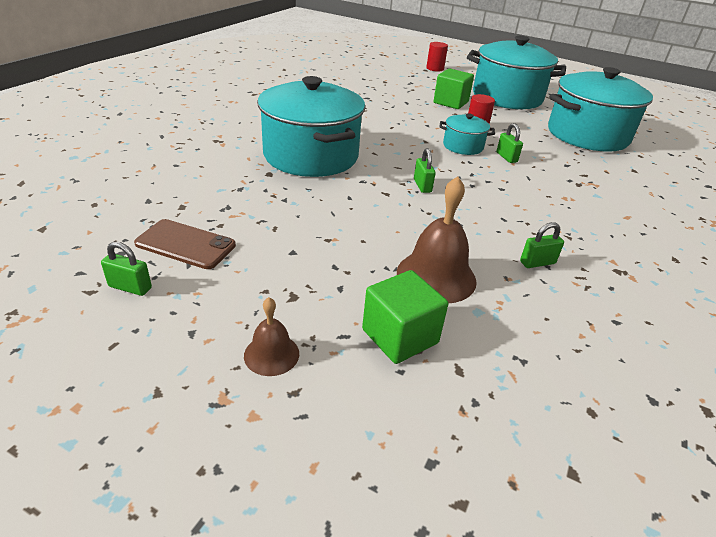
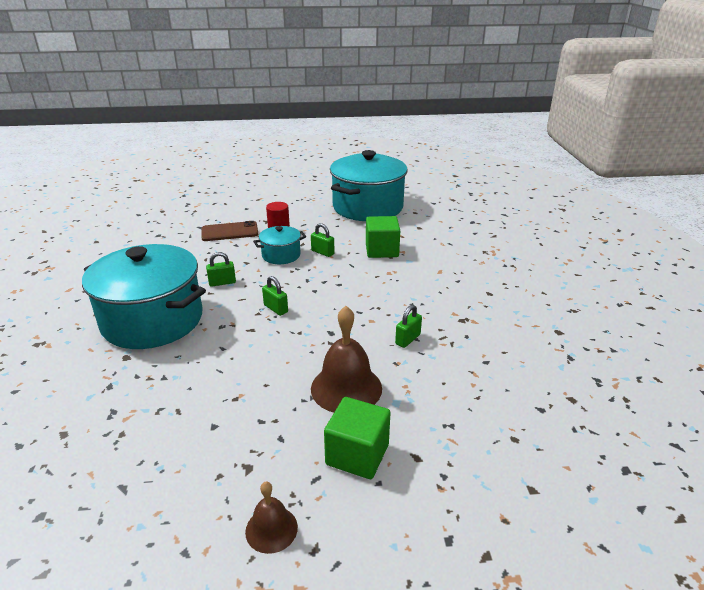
camera: 30 degrees left, 5 degrees down
green padlock [101,241,152,296] -> green padlock moved to [206,252,236,287]
brown phone [134,219,236,269] -> brown phone moved to [201,221,258,241]
red cylinder [426,42,448,72] -> none
green cube [434,68,474,109] -> green cube moved to [366,216,400,258]
turquoise pot [467,36,566,109] -> none

